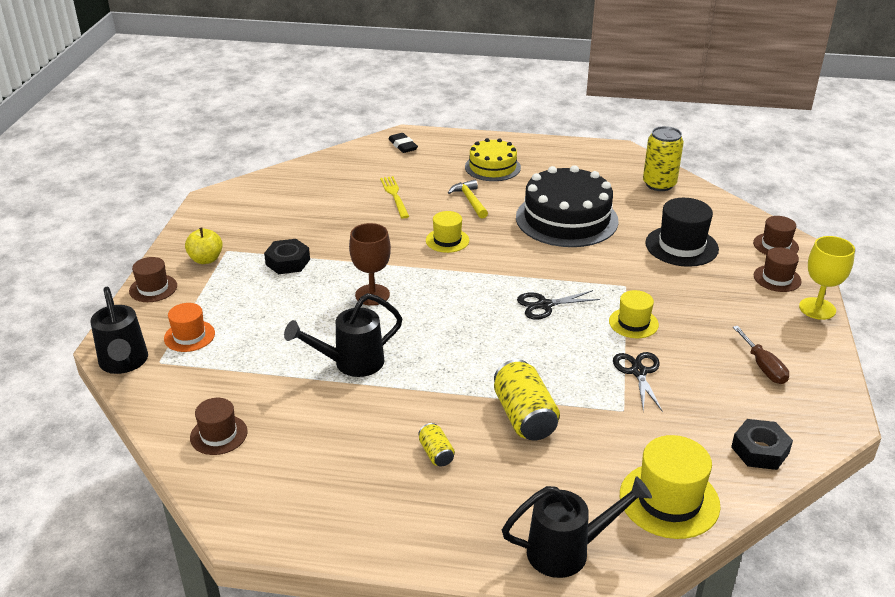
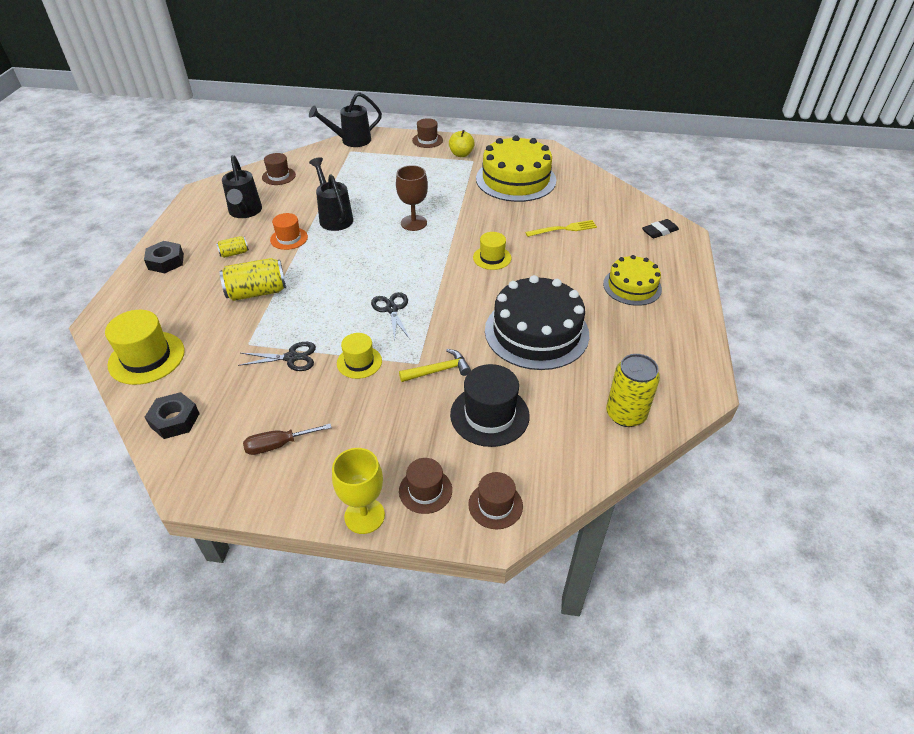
camera: 90 degrees right, 10 degrees up
orange hat [164,303,215,352] -> orange hat moved to [270,213,308,250]
black nut [264,239,310,274] -> black nut moved to [144,241,184,273]
yellow hammer [448,180,488,219] -> yellow hammer moved to [399,349,471,382]
black watering can [502,476,652,578] -> black watering can moved to [222,155,262,218]
none -> yellow cake [476,135,556,202]

